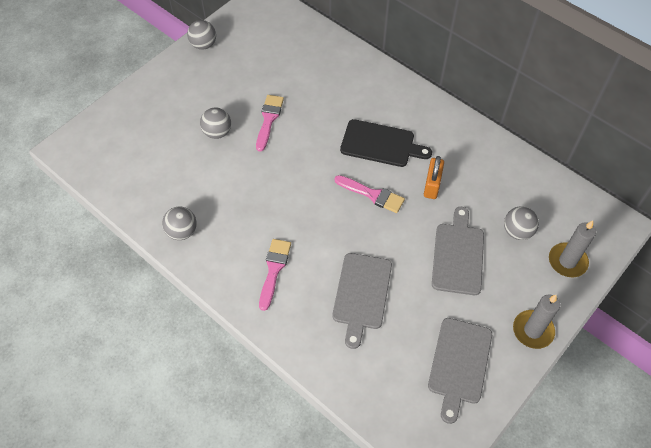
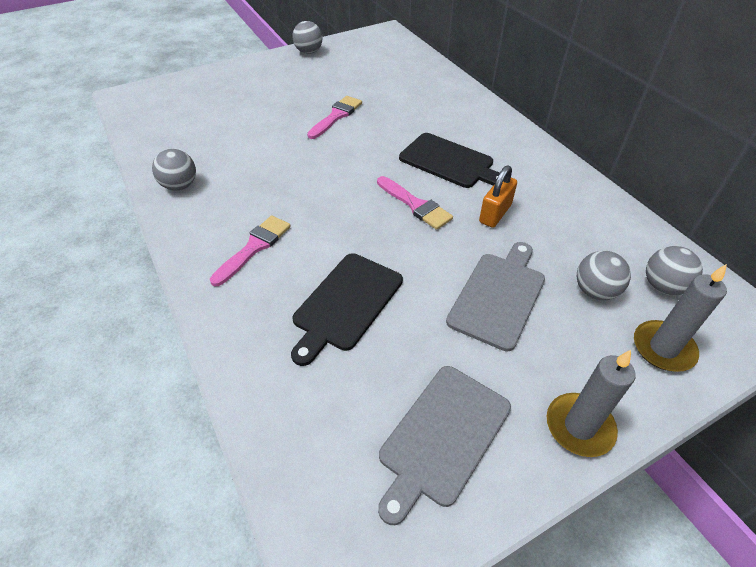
camera: 20 degrees right, 10 degrees down
grey ball [200,107,231,139] -> grey ball moved to [646,246,703,295]
grey cutting board [332,253,392,349] -> black cutting board [291,253,403,366]

